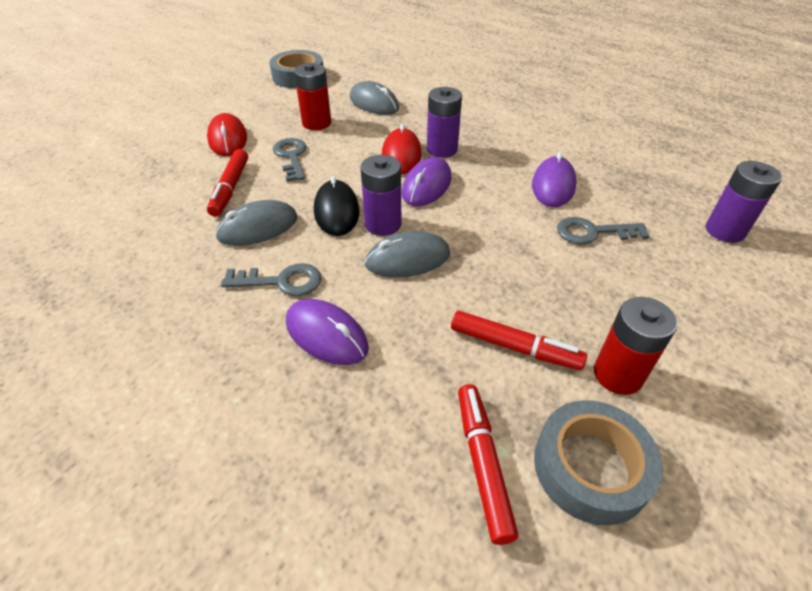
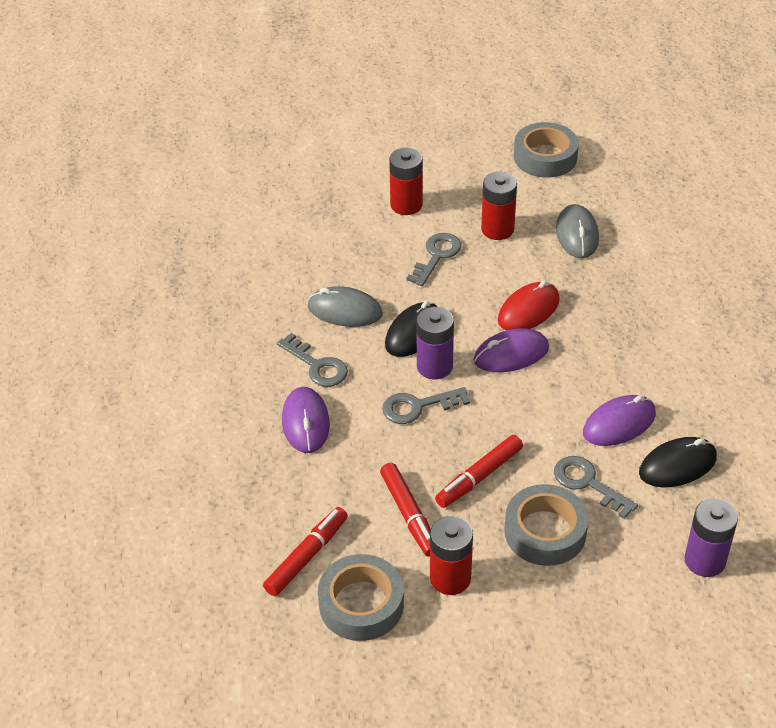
camera: 45 degrees right, 0 degrees up
red mouse [207,113,247,156] -> red battery [389,148,423,215]
red marker [207,149,248,217] -> red marker moved to [435,435,523,508]
grey mouse [365,231,450,277] -> grey key [382,387,470,424]
purple battery [427,87,462,158] -> none
none -> grey tape [504,484,588,566]
none -> black mouse [639,437,717,487]

